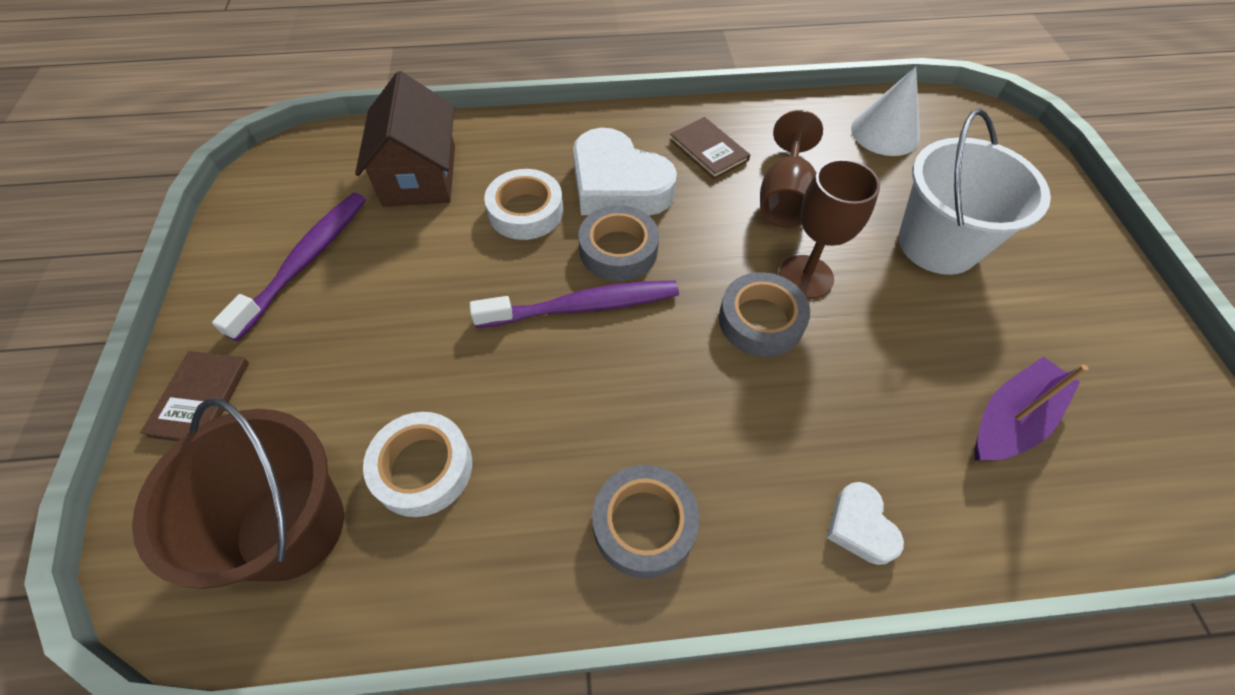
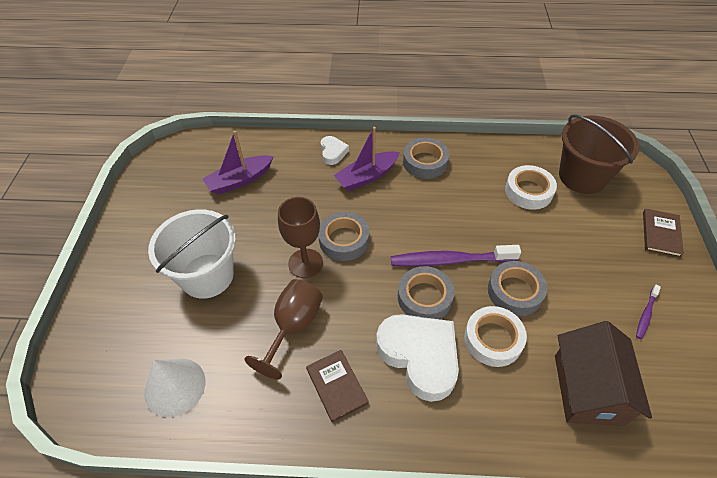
camera: 170 degrees left, 5 degrees down
purple toothbrush [212,193,366,341] -> purple toothbrush [636,285,661,339], size x0.48
none -> purple boat [334,127,400,191]
none -> grey tape [488,261,547,316]

